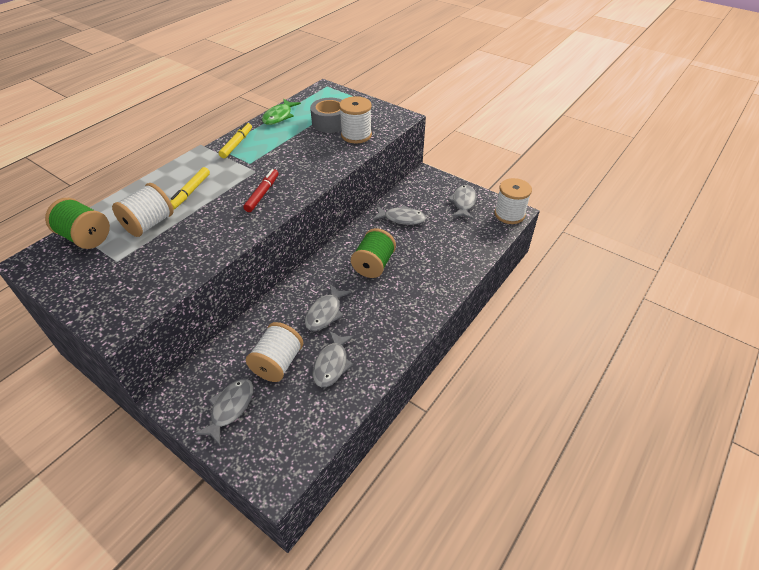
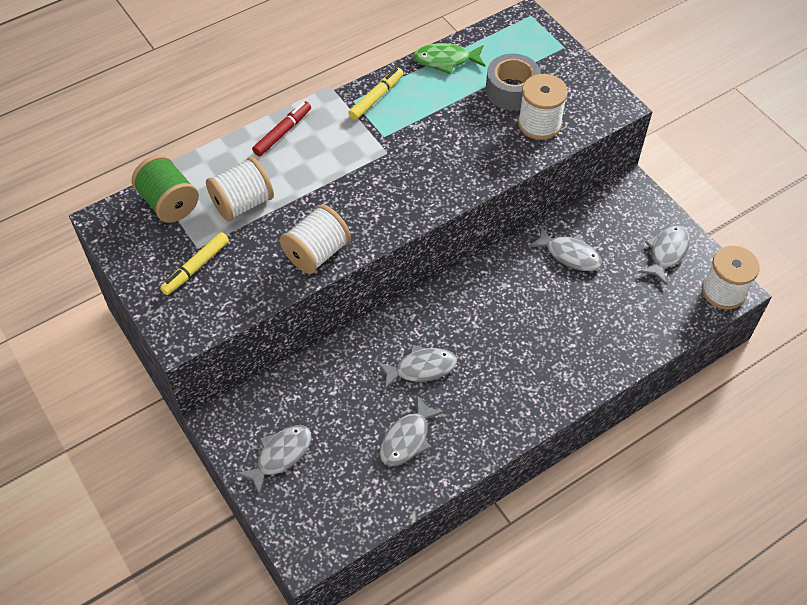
camera: 20 degrees right, 10 degrees up
yellow marker [170,167,210,210] -> yellow marker moved to [160,232,229,295]
red marker [243,169,279,212] -> red marker moved to [252,101,311,156]
white spool [246,322,303,382] -> white spool moved to [280,204,351,274]
green fish [262,99,301,125] -> green fish turned 45 degrees clockwise [413,43,485,74]
grey fish [305,284,351,331] -> grey fish turned 150 degrees counterclockwise [377,345,457,390]
green spool [351,228,396,278] -> none

